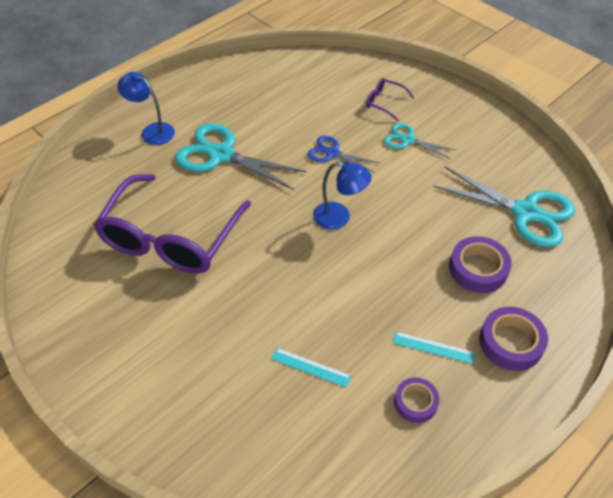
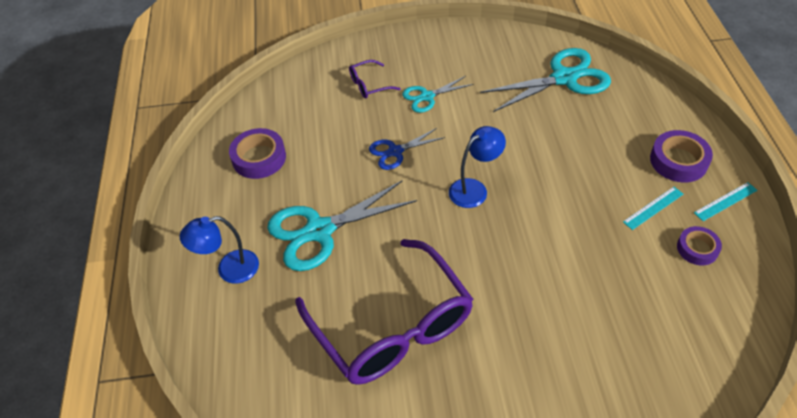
camera: 50 degrees left, 0 degrees up
turquoise ruler [271,348,352,388] -> turquoise ruler moved to [694,182,757,221]
purple tape [449,236,512,293] -> purple tape moved to [229,128,286,179]

